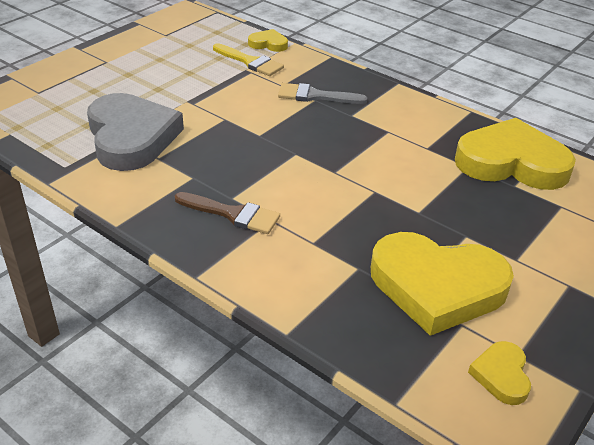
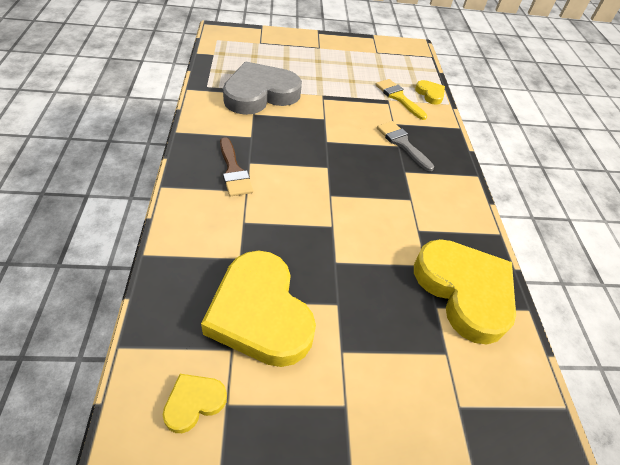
camera: 45 degrees right, 10 degrees up
grey heart [87,93,184,171] -> grey heart turned 150 degrees counterclockwise [223,61,302,115]
yellow brush [213,43,284,76] -> yellow brush turned 150 degrees clockwise [375,79,427,120]

